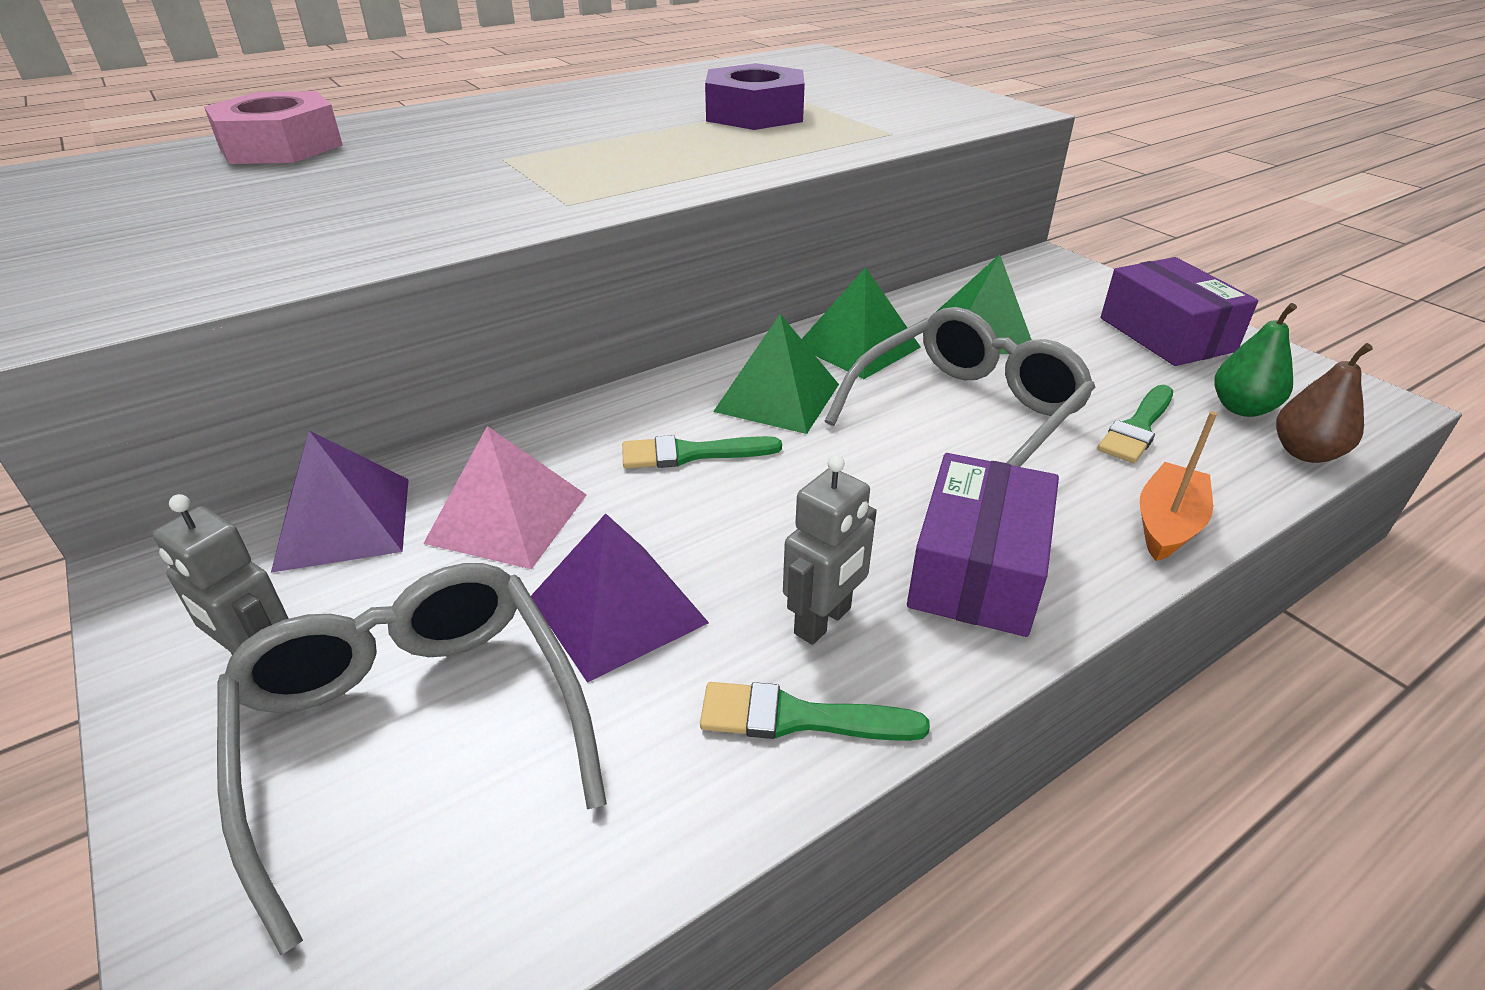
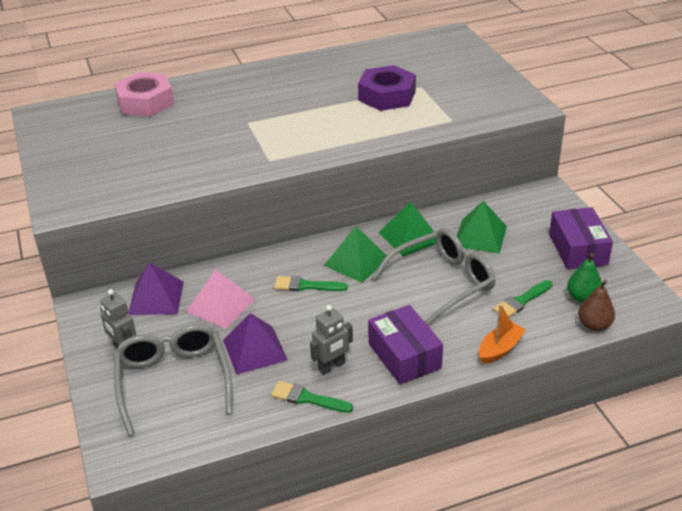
camera: 15 degrees right, 0 degrees up
purple box [907,453,1059,637] -> purple box turned 60 degrees counterclockwise [368,305,443,385]

